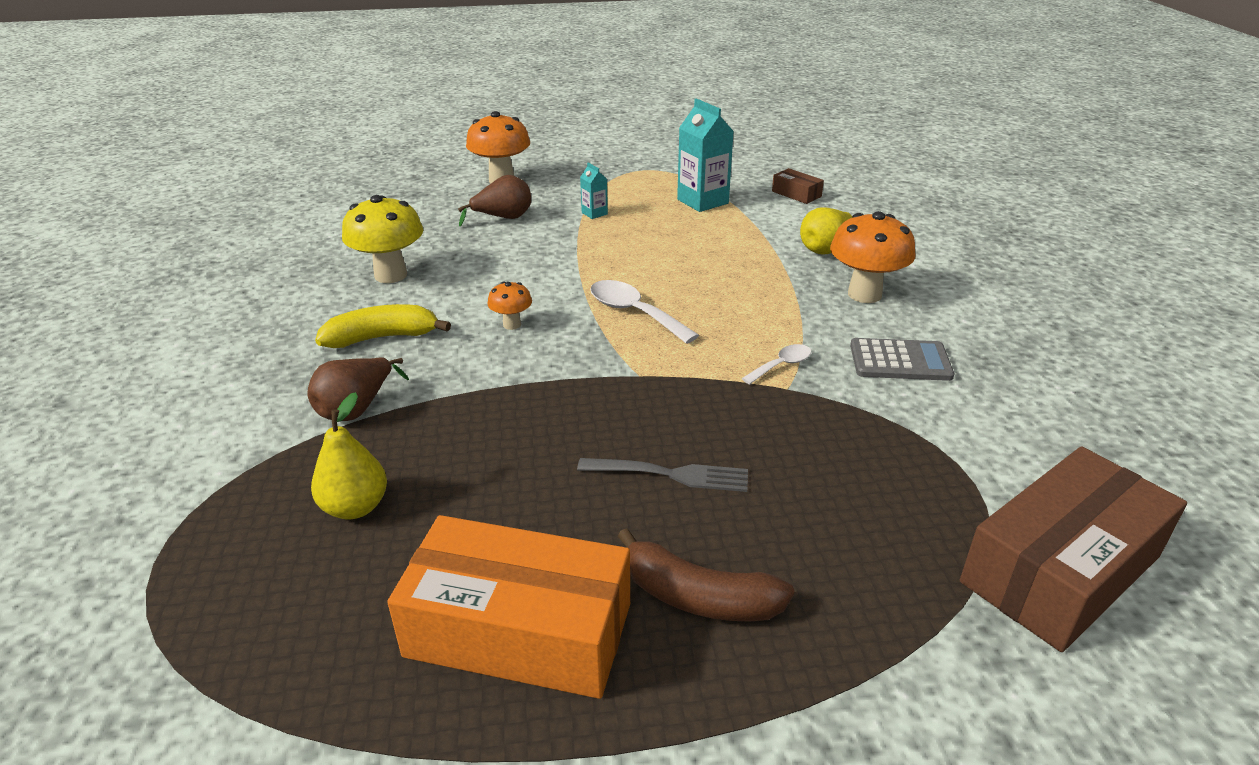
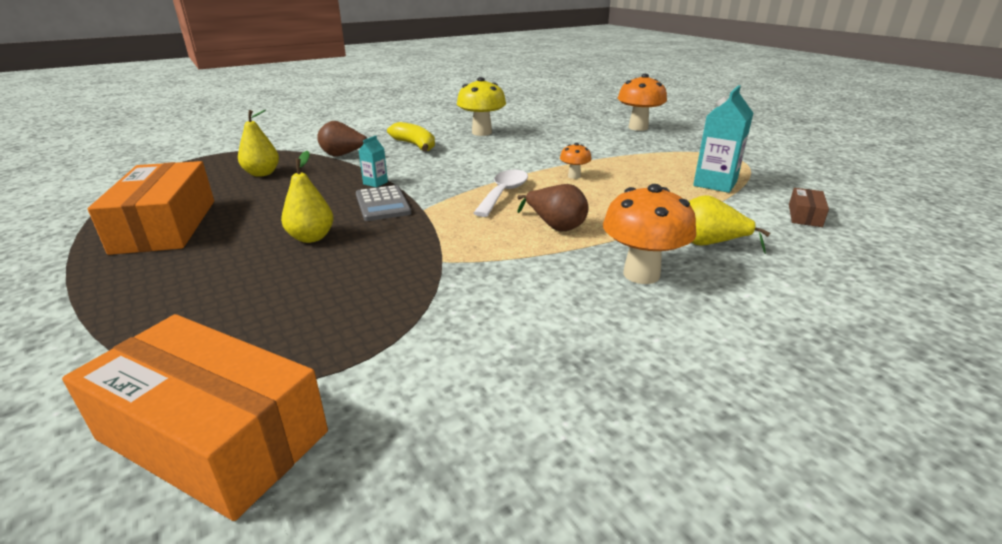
camera: 65 degrees right, 5 degrees down
brown pear [458,175,531,226] -> brown pear moved to [517,184,589,231]
orange mushroom [487,281,532,330] -> orange mushroom moved to [560,143,591,179]
grey fork [577,458,748,492] -> yellow pear [281,151,333,243]
turquoise carton [580,163,608,219] -> turquoise carton moved to [359,136,388,187]
brown banana [618,528,795,622] -> none
white spoon [742,344,811,385] -> none
grey calculator [850,338,954,381] -> grey calculator moved to [356,185,412,221]
brown box [960,446,1187,652] -> orange box [62,314,328,521]

